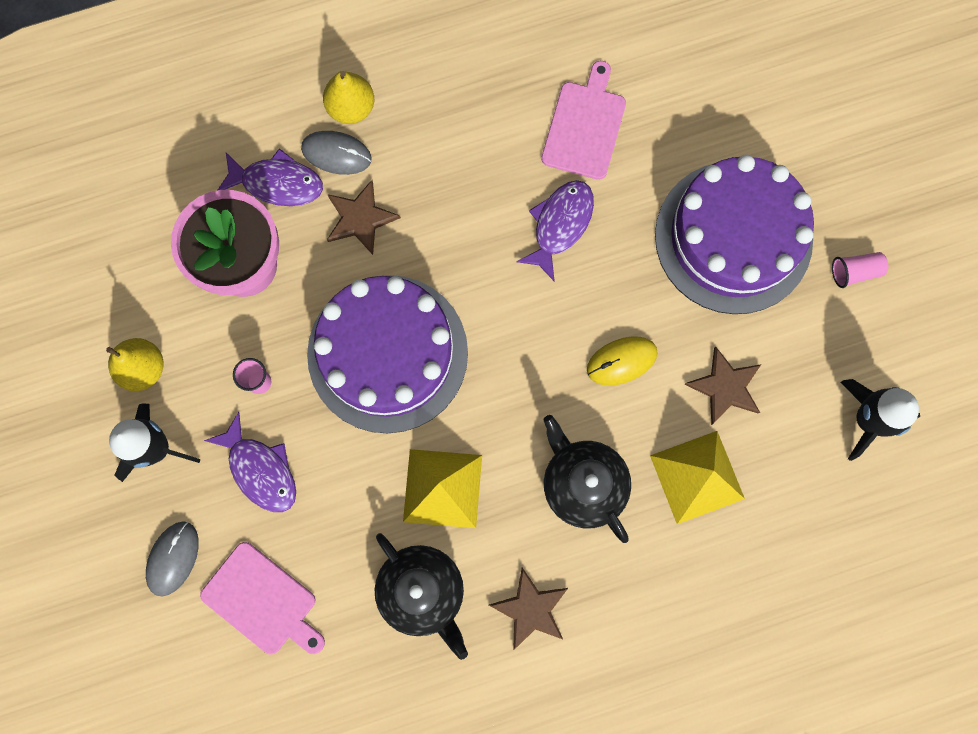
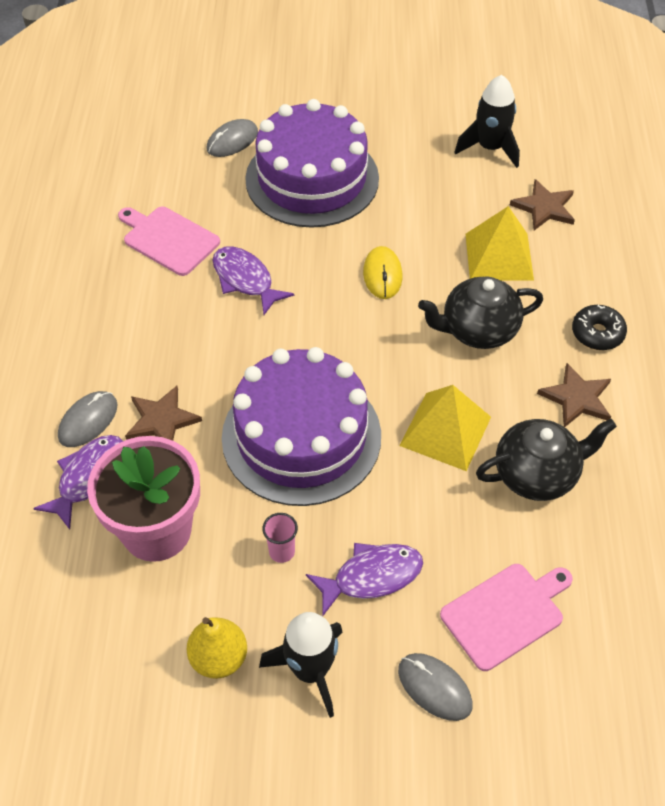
camera: 70 degrees left, 25 degrees down
yellow pear [323,71,374,124] -> none
brown star [685,347,762,425] -> brown star moved to [510,179,575,230]
pink cup [832,252,888,288] -> none
none -> grey mouse [206,119,258,157]
none -> black donut [572,305,627,350]

